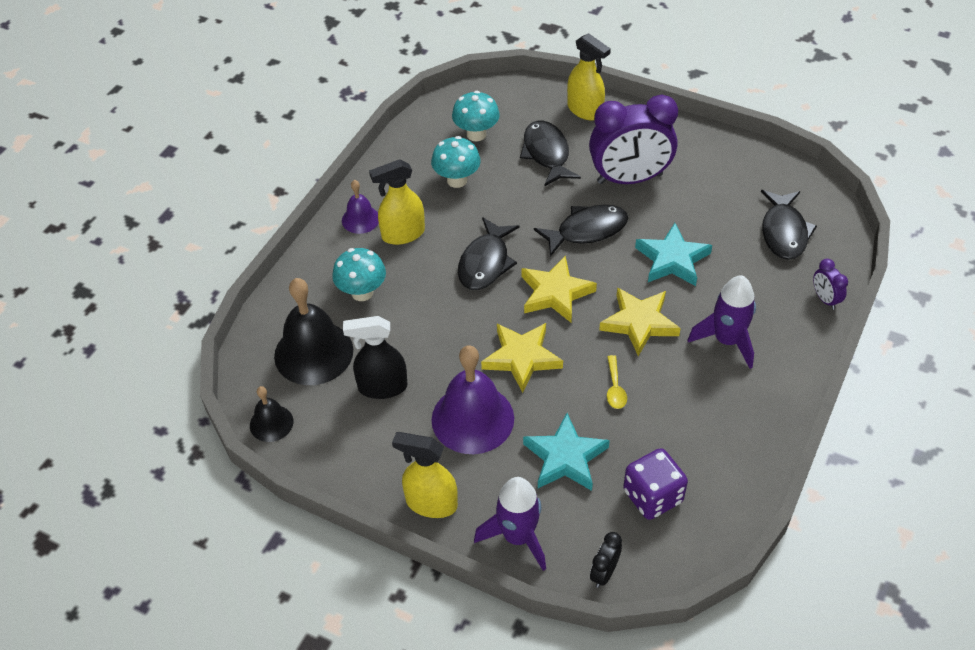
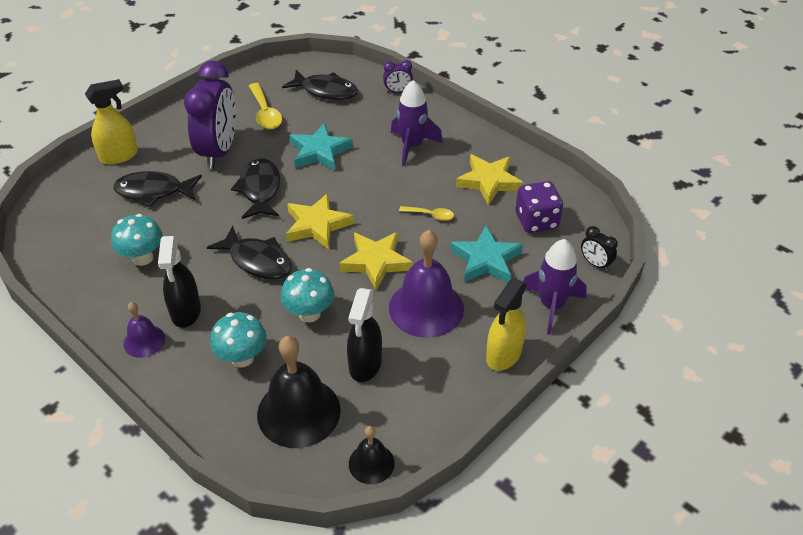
camera: 75 degrees left, 5 degrees down
yellow spray bottle [369,159,425,245] -> black spray bottle [158,236,201,328]
turquoise mushroom [452,91,500,141] -> turquoise mushroom moved to [281,268,334,323]
yellow star [599,288,681,356] -> yellow star moved to [456,154,523,205]
none -> yellow spoon [249,83,283,129]

